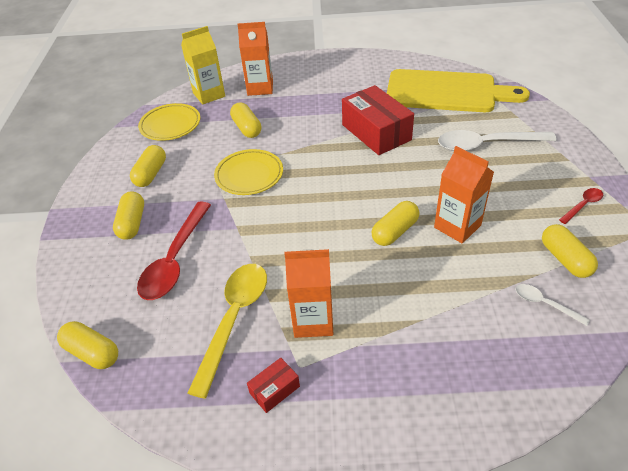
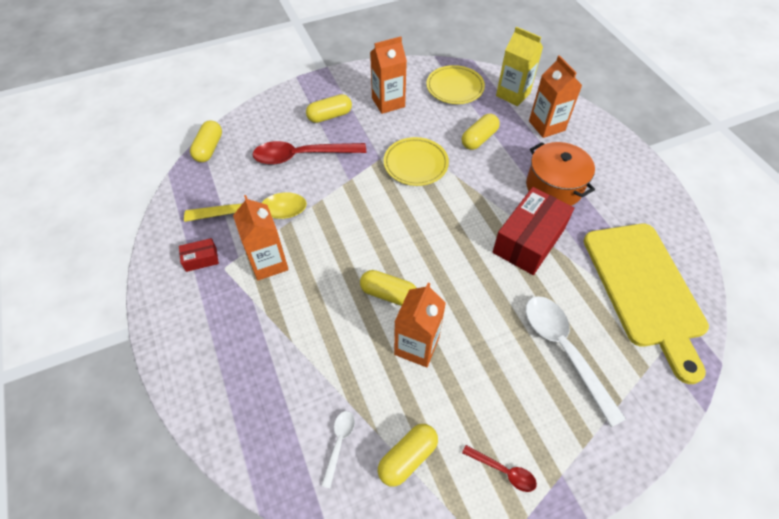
camera: 65 degrees right, 10 degrees up
yellow capsule [130,145,166,187] -> orange carton [370,36,407,114]
red box [247,358,300,413] -> red box turned 45 degrees counterclockwise [179,238,219,272]
none -> orange pot [526,142,595,206]

